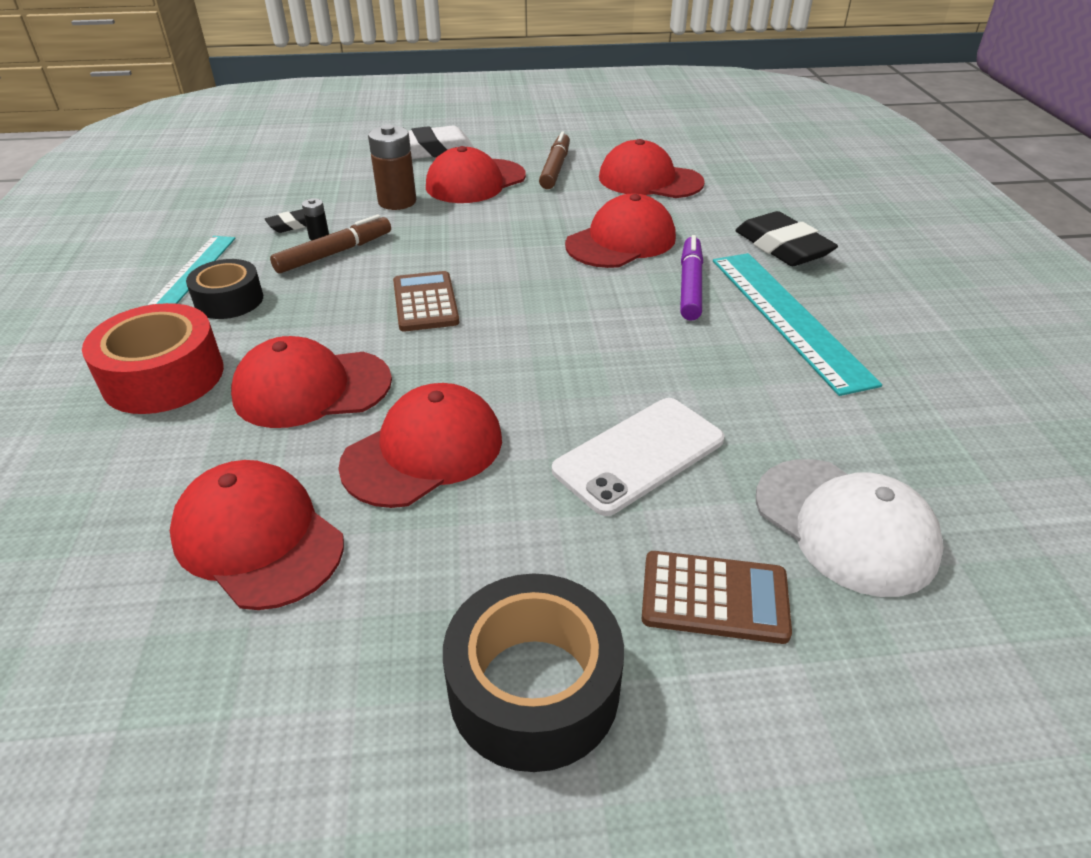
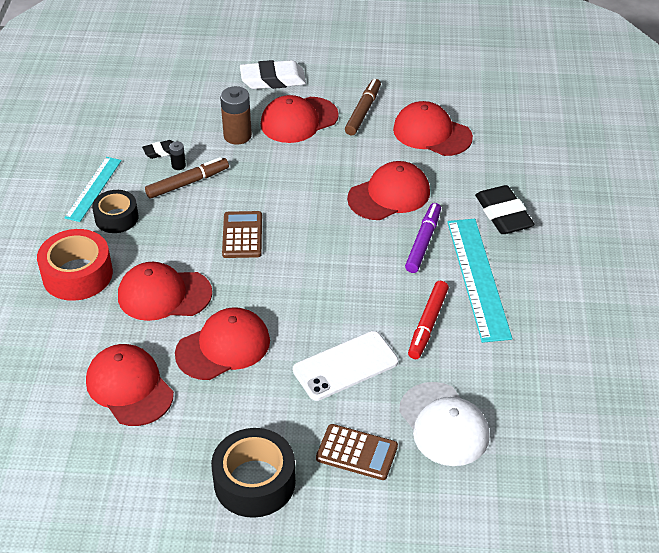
camera: 10 degrees right, 5 degrees up
none -> red marker [408,281,449,359]

